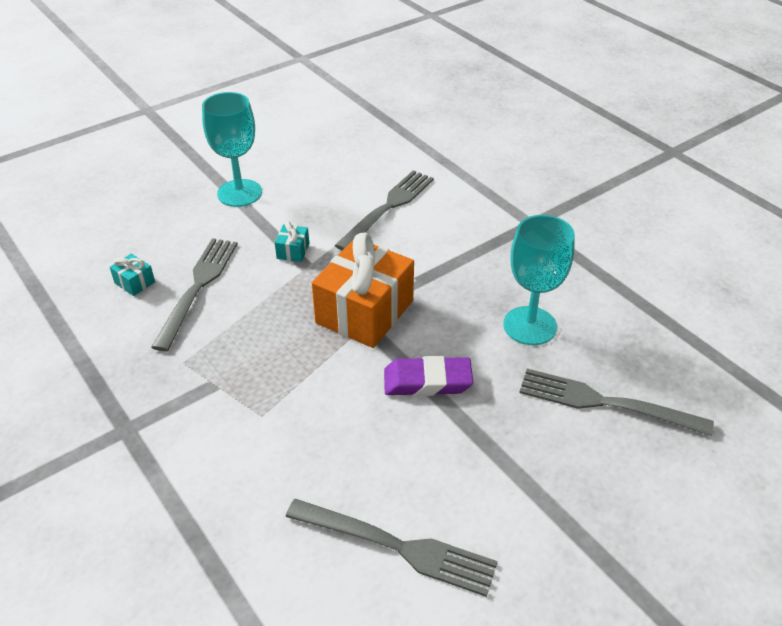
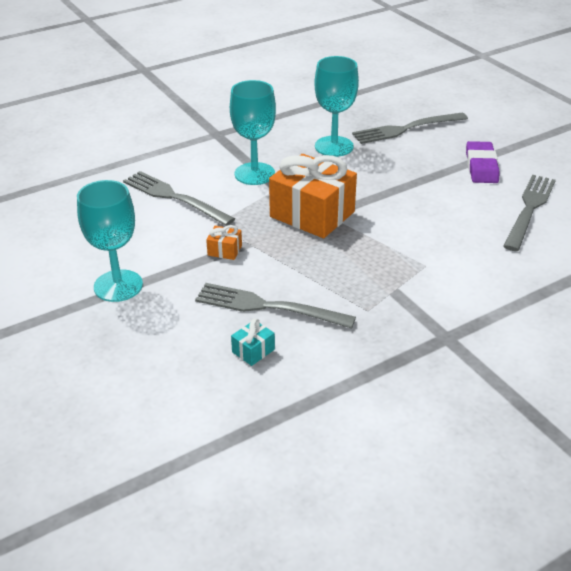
camera: 85 degrees left, 5 degrees down
turquoise gift [275,221,309,262] -> orange gift [206,225,242,260]
purple eraser [384,356,473,396] -> purple eraser moved to [466,141,500,183]
grey fork [519,369,714,436] -> grey fork turned 45 degrees clockwise [352,112,468,144]
none -> turquoise goblet [230,80,276,185]

